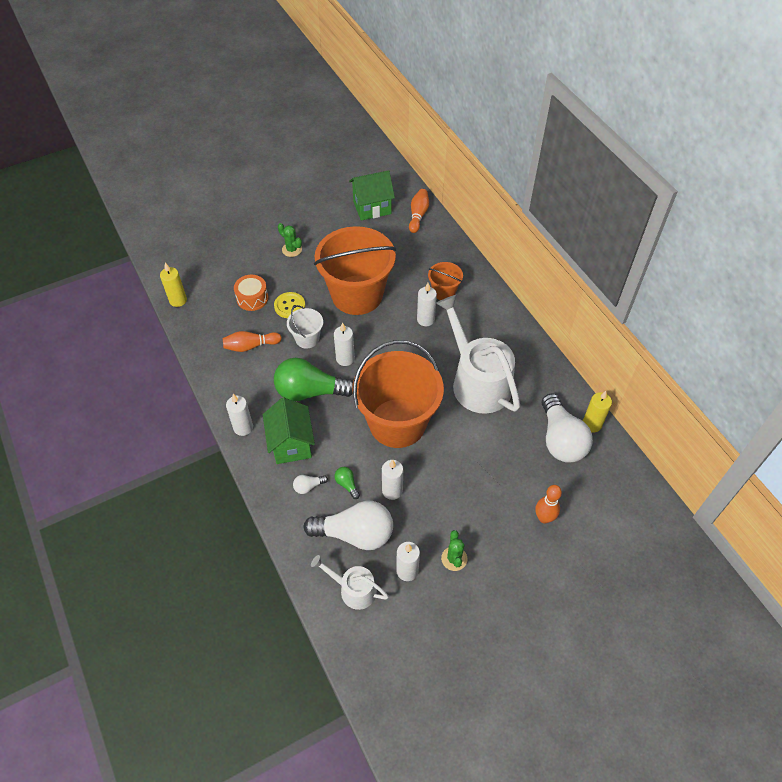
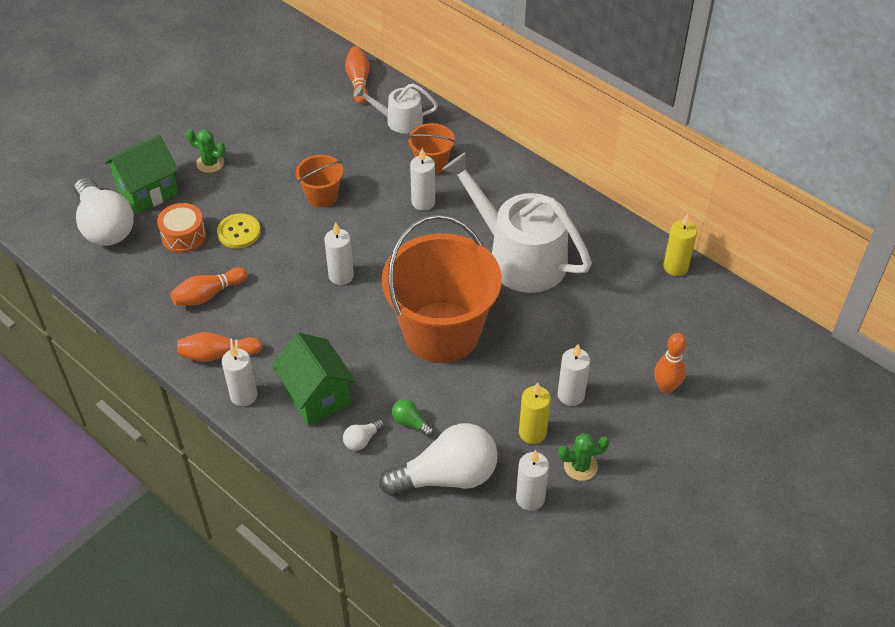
camera: 20 degrees left, 5 degrees down
yellow candle [160,263,187,307] -> yellow candle moved to [519,382,551,444]
green light bulb [274,358,353,401] -> none
white bucket [287,305,323,349] -> none
white watering can [311,555,389,610] -> white watering can moved to [354,83,438,134]
orange bucket [314,226,396,315] -> orange bucket [296,155,343,208], size x0.45
green house [349,170,395,221] -> green house moved to [104,134,179,214]
white candle [382,460,403,500] -> white candle moved to [558,344,590,406]
green cactus [441,530,467,571] -> green cactus turned 75 degrees counterclockwise [558,433,610,481]
white light bulb [542,394,593,463] -> white light bulb moved to [74,177,134,246]
none -> orange bowling pin [177,332,263,362]

